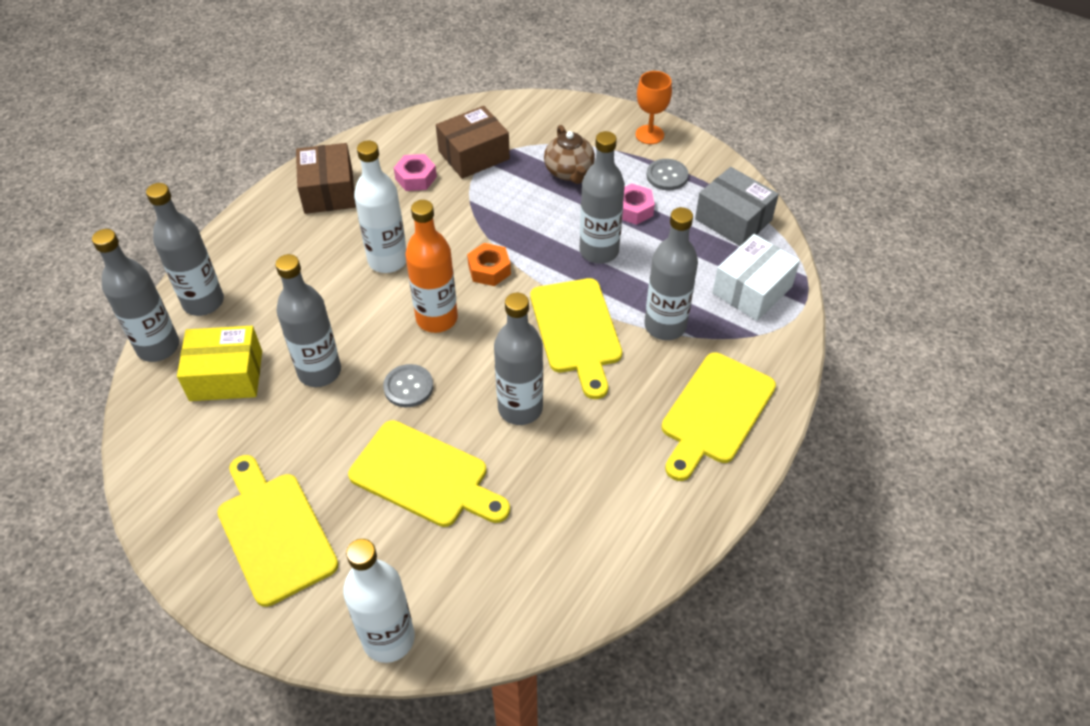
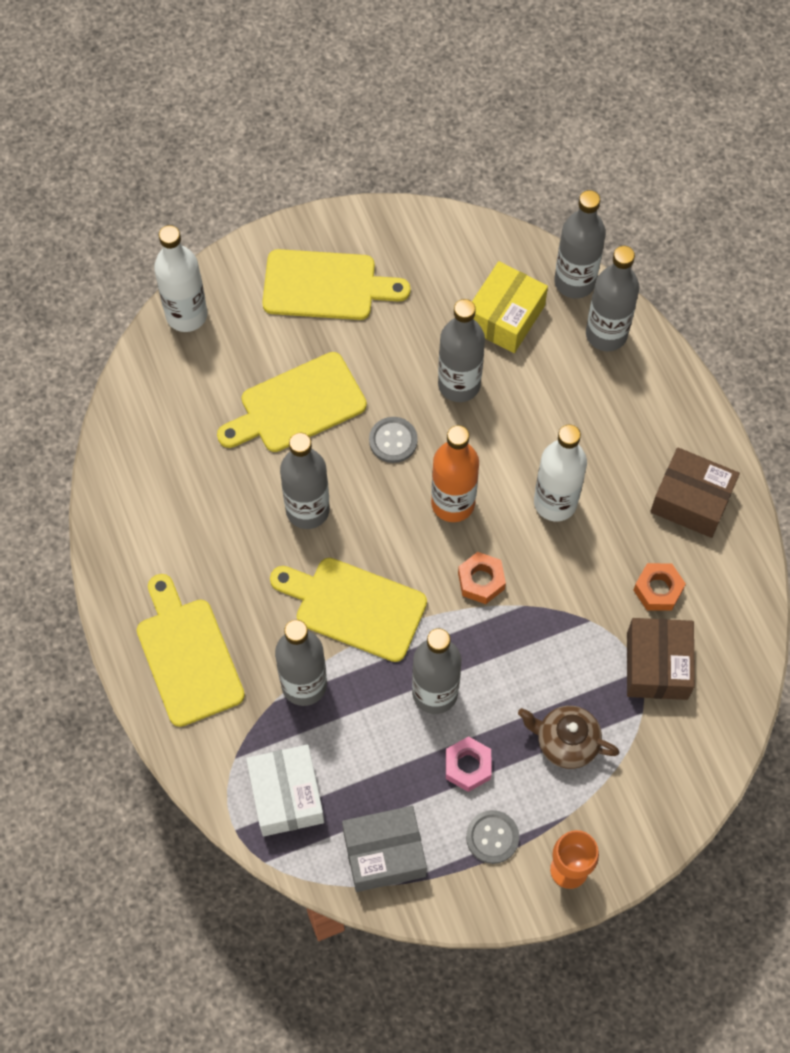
camera: 125 degrees right, 15 degrees up
pink nut [394,154,437,191] -> orange nut [634,563,686,611]

